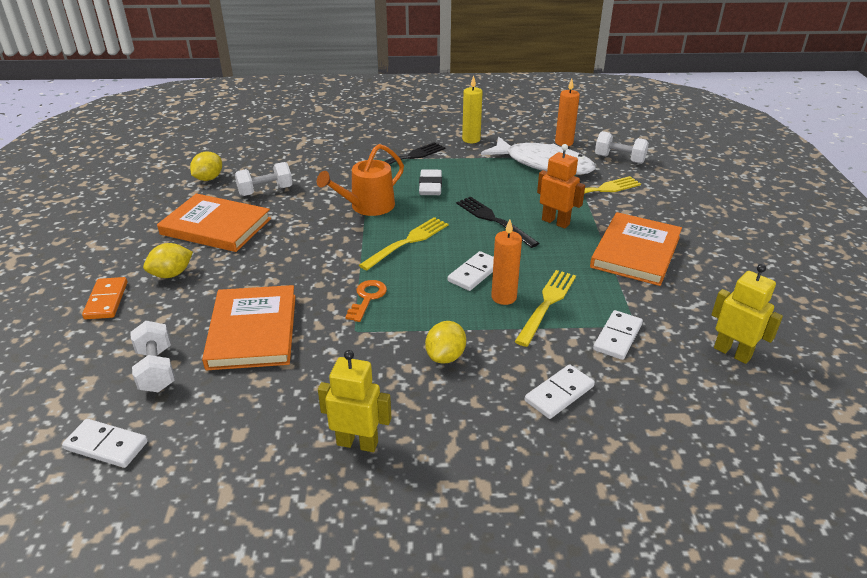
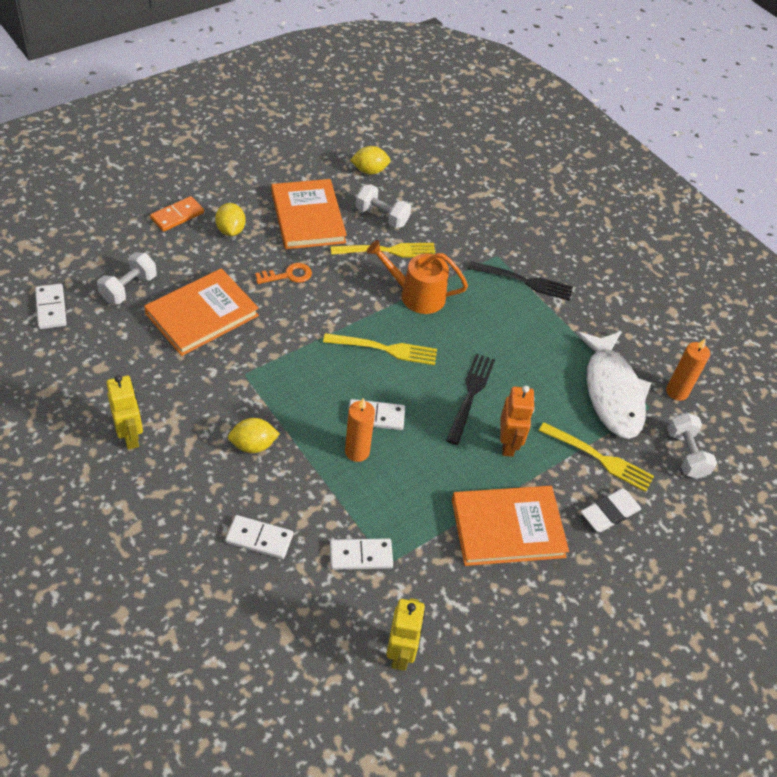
camera: 50 degrees right, 15 degrees up
yellow lemon [143,243,193,278] -> yellow lemon turned 60 degrees clockwise [215,203,246,236]
orange key [345,280,387,322] -> orange key moved to [255,263,312,284]
white eraser [419,169,442,195] -> white eraser moved to [581,488,641,532]
yellow candle [462,75,483,143] -> none
yellow fork [515,270,576,347] -> yellow fork moved to [331,243,435,258]

